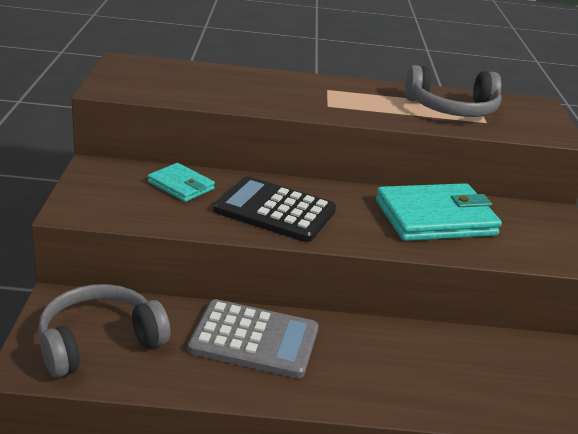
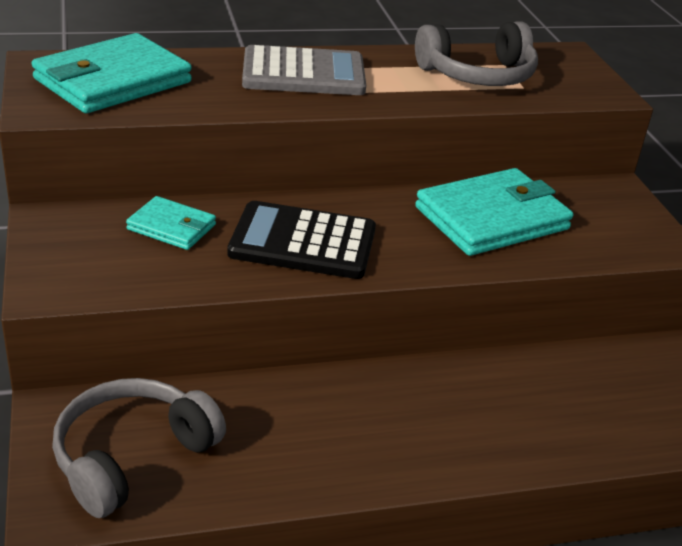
camera: 15 degrees left, 5 degrees up
grey calculator [188,299,318,378] -> grey calculator moved to [242,45,366,95]
none -> turquoise wallet [31,33,192,113]

